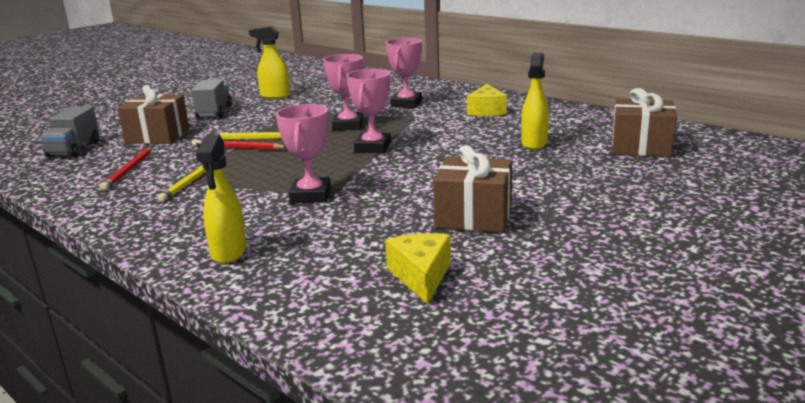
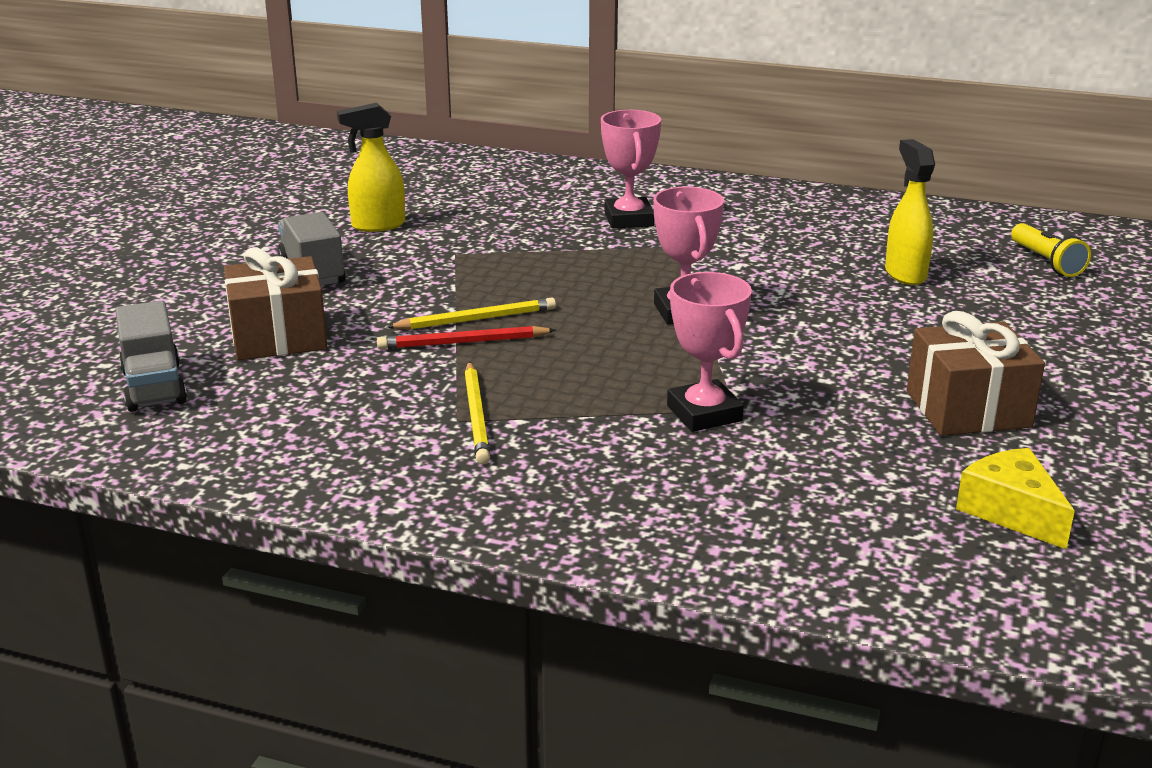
camera: 25 degrees left, 5 degrees up
red pencil [100,147,153,191] -> none
yellow spray bottle [196,134,246,264] -> none
pink trophy [323,54,364,130] -> none
yellow cheese [467,84,507,116] -> none
brown gift [612,88,677,157] -> yellow flashlight [1011,223,1091,277]

